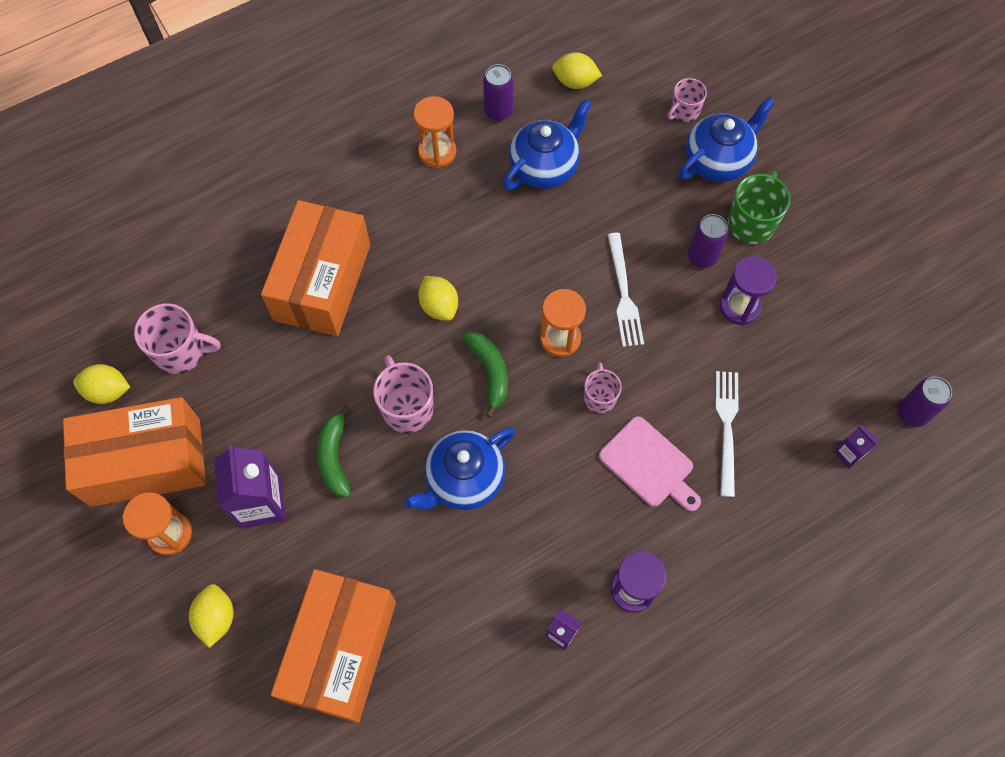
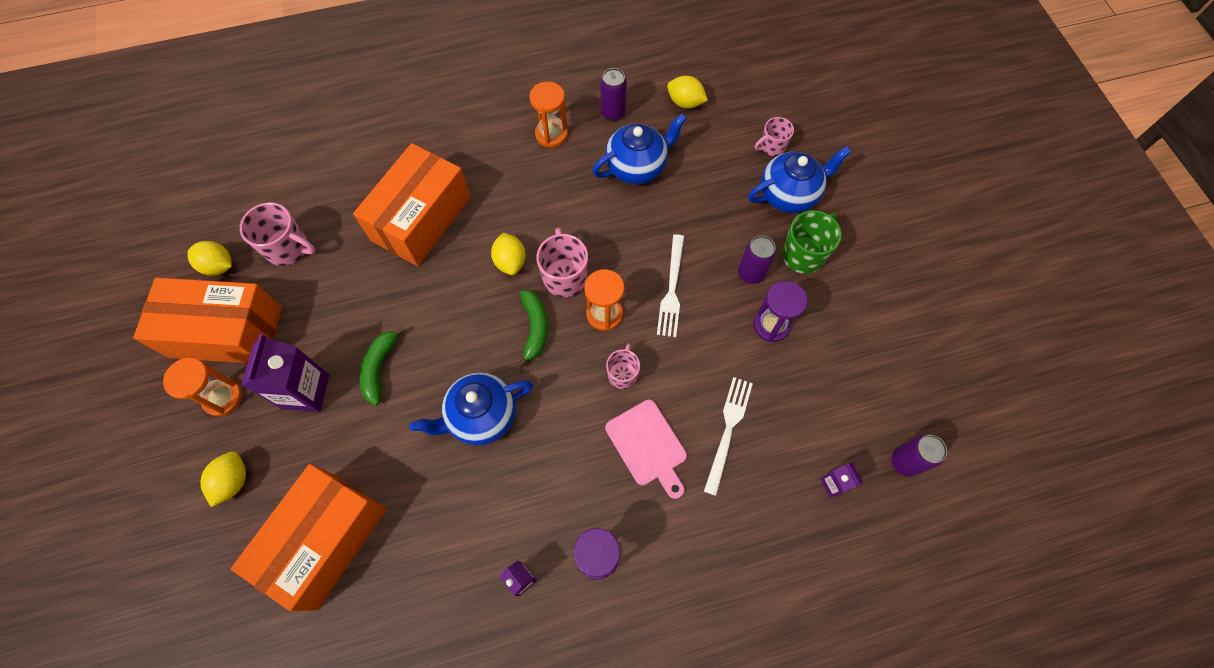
camera: 15 degrees right, 0 degrees up
pink mug [373,355,433,433] -> pink mug moved to [536,228,588,297]

